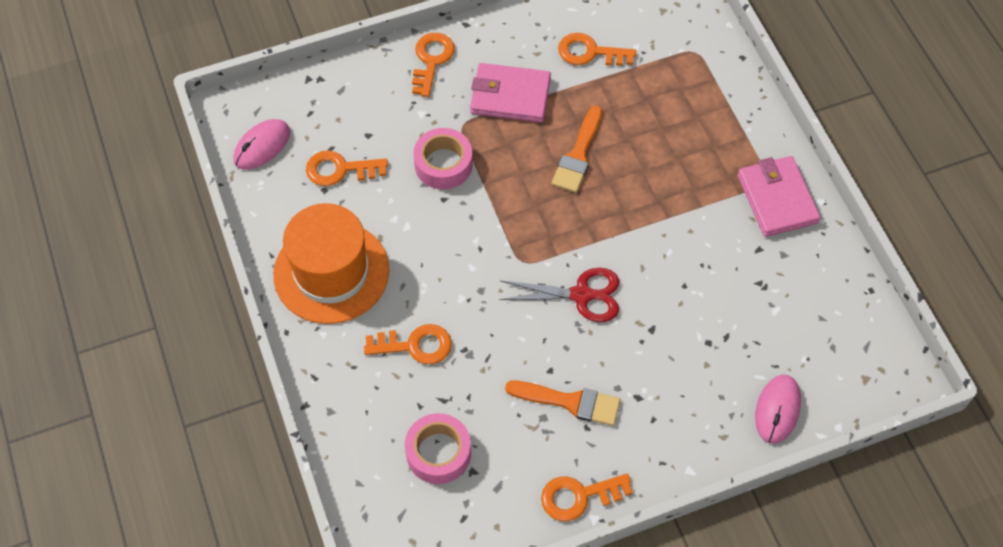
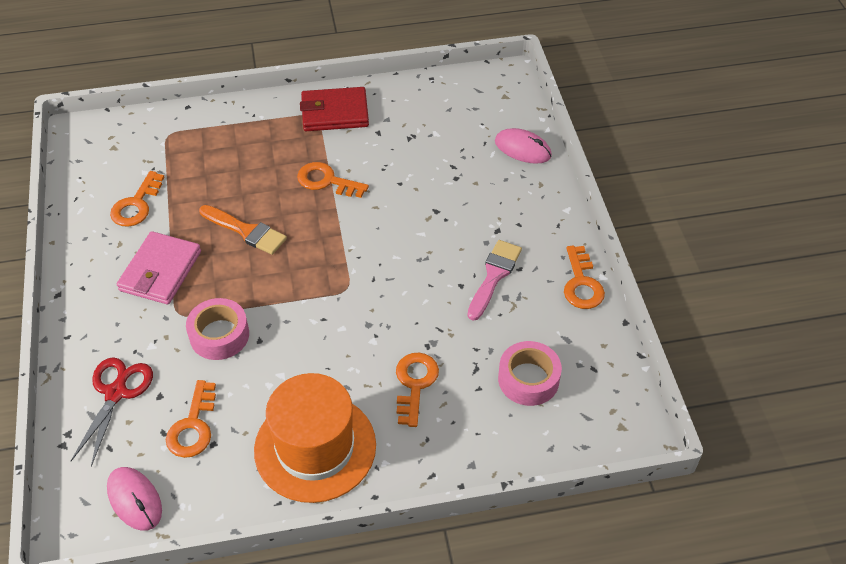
camera: 80 degrees left, 10 degrees down
orange key [412,33,455,97] -> orange key moved to [297,162,369,198]
red scissors [499,268,619,322] -> red scissors moved to [70,357,153,467]
orange brush [505,380,620,426] -> pink brush [467,240,522,321]
pink wallet [737,156,821,237] -> red wallet [300,87,369,131]

